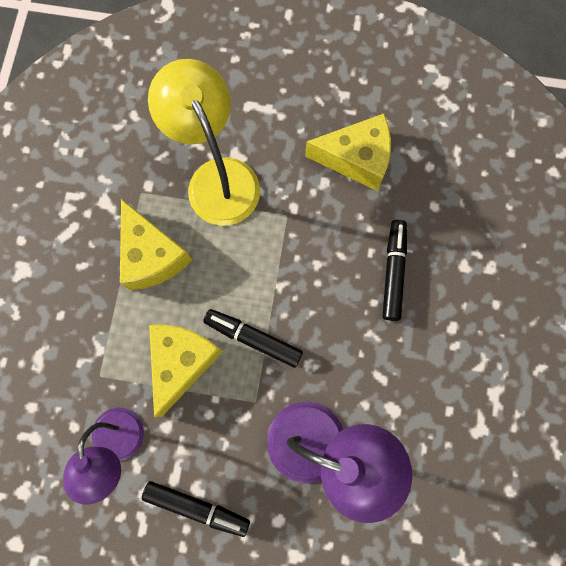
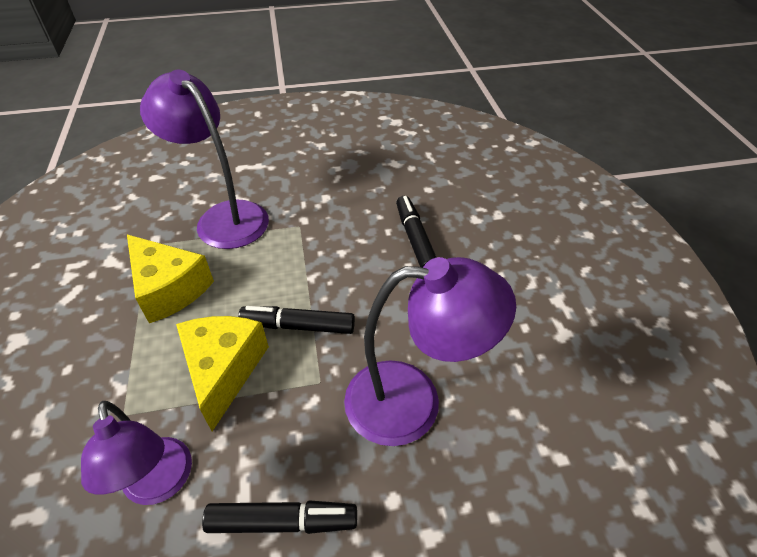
camera: 20 degrees left, 30 degrees down
yellow lamp [148,59,260,226] -> purple lamp [140,70,269,249]
yellow cheese [305,114,391,191] -> none

